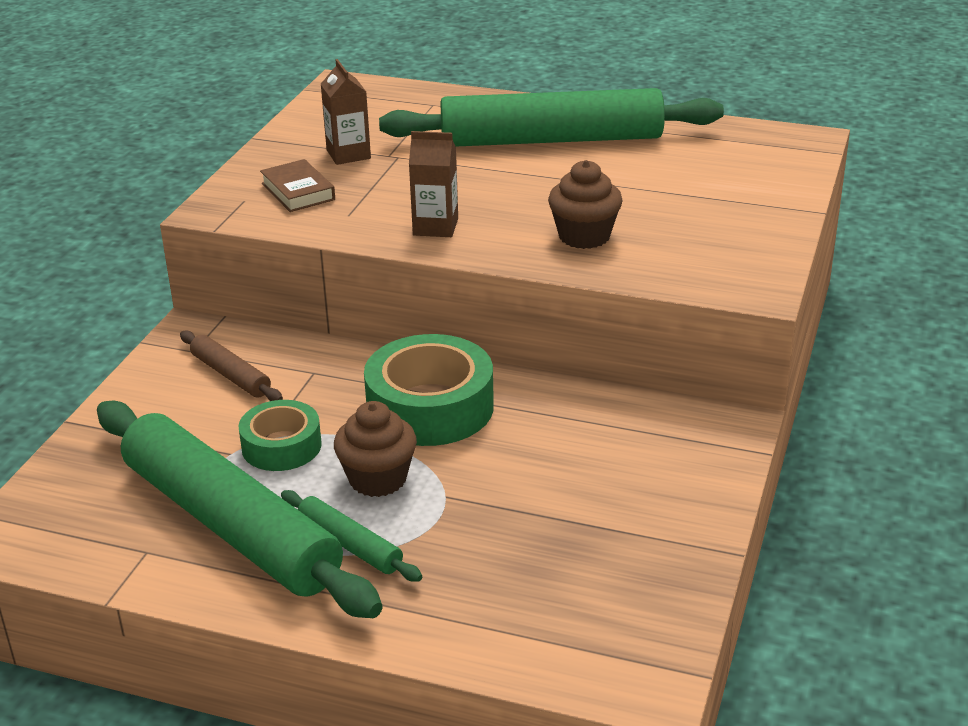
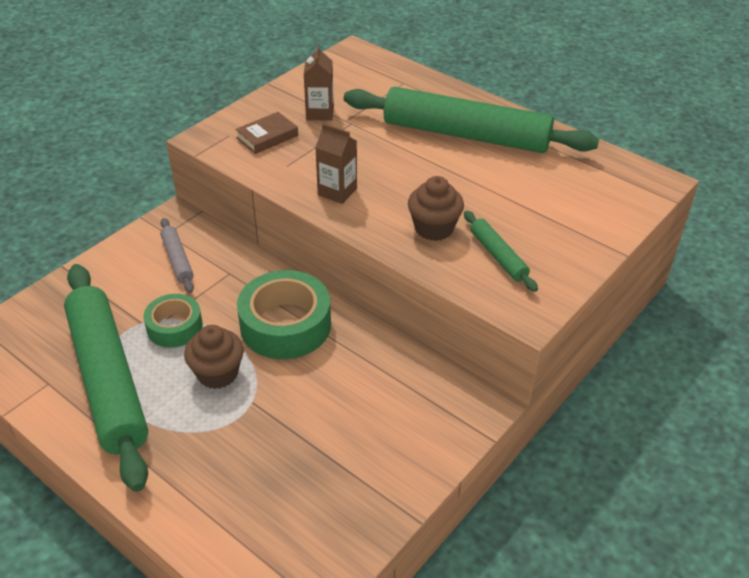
camera: 20 degrees right, 10 degrees up
brown rolling pin [180,330,283,401] -> grey rolling pin [160,218,194,293]
brown book [260,159,335,212] -> brown book turned 60 degrees clockwise [235,112,298,154]
green rolling pin [281,490,422,582] -> green rolling pin moved to [464,211,538,292]

